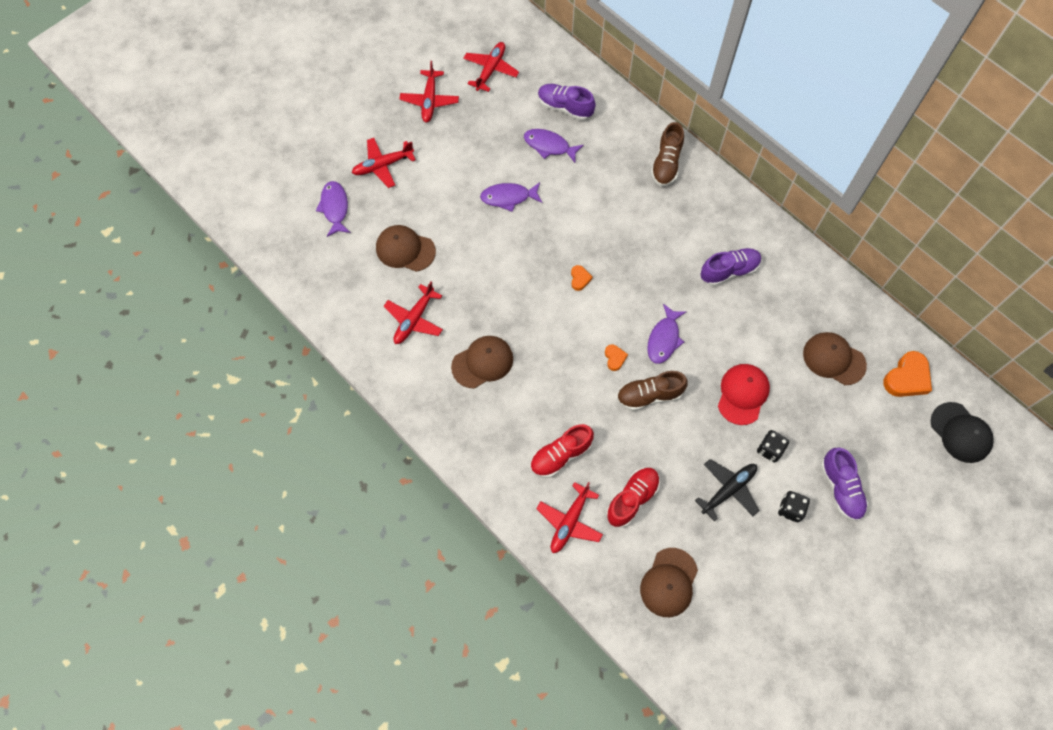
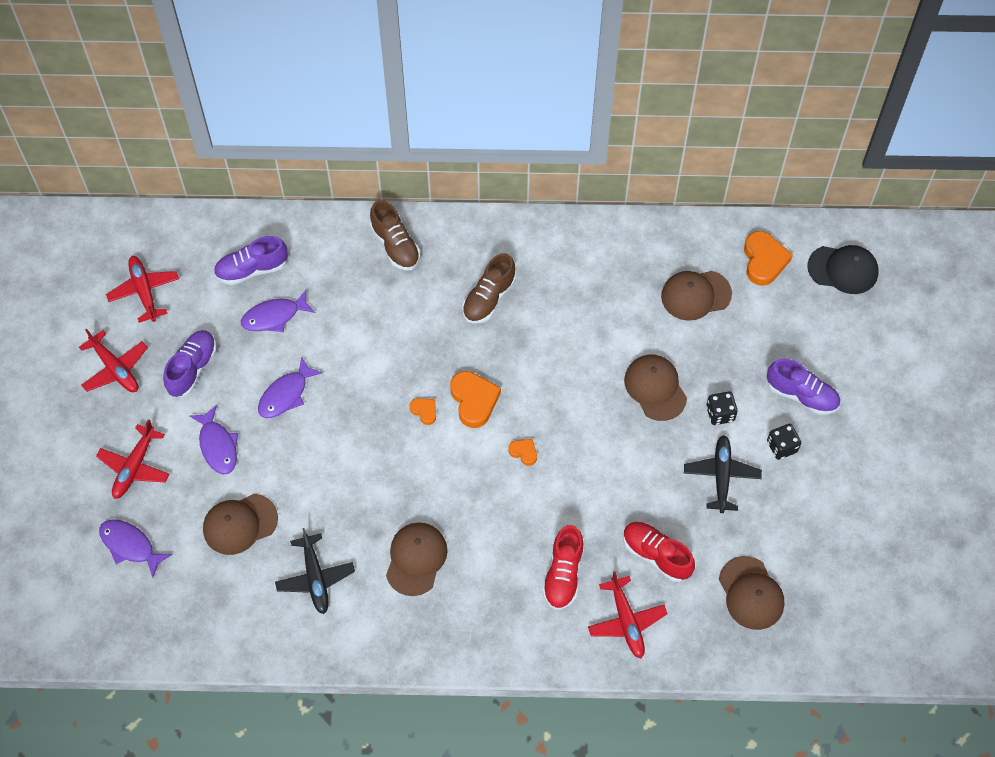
camera: 45 degrees left, 5 degrees down
red plane [384,282,443,344] -> black plane [275,528,355,614]
red shoe [606,468,660,527] -> red shoe turned 45 degrees counterclockwise [623,522,695,582]
brown shoe [617,371,688,411] -> brown shoe moved to [462,253,516,324]
purple fish [647,304,687,364] -> purple fish moved to [190,405,238,474]
purple shoe [700,248,762,286] -> purple shoe moved to [163,330,217,397]
red cap [718,364,770,425] -> brown cap [624,354,687,421]
none -> orange heart [450,371,501,428]

